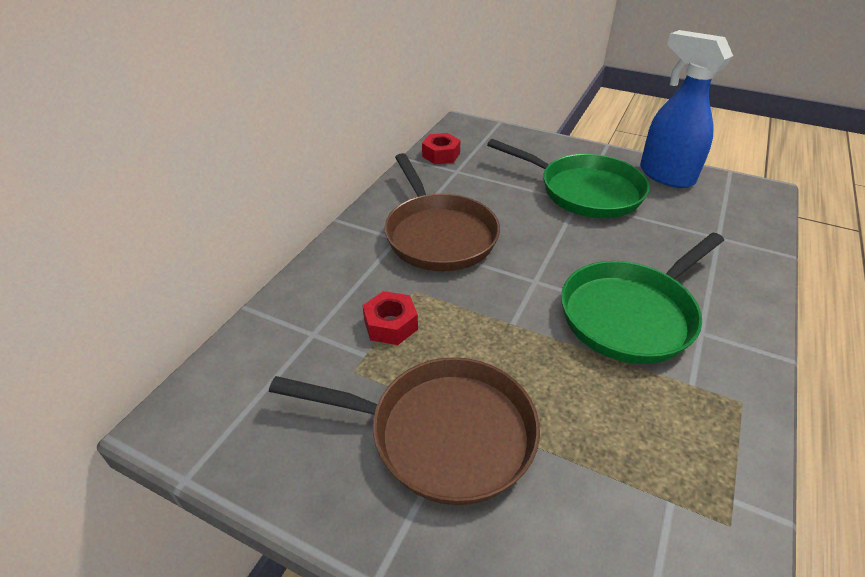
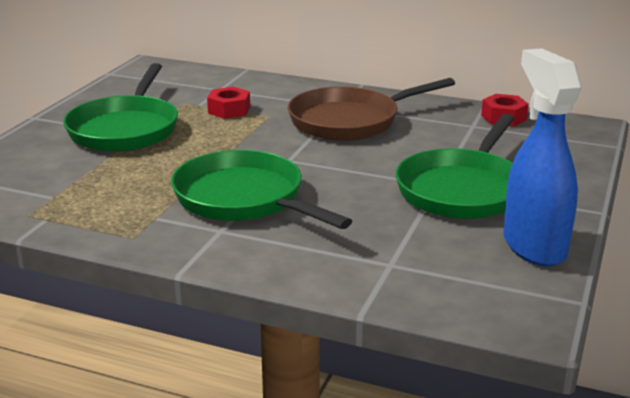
camera: 85 degrees right, 15 degrees down
brown pan [269,357,540,505] -> green pan [63,63,178,152]
blue spray bottle [640,30,733,188] -> blue spray bottle turned 60 degrees counterclockwise [503,48,582,266]

